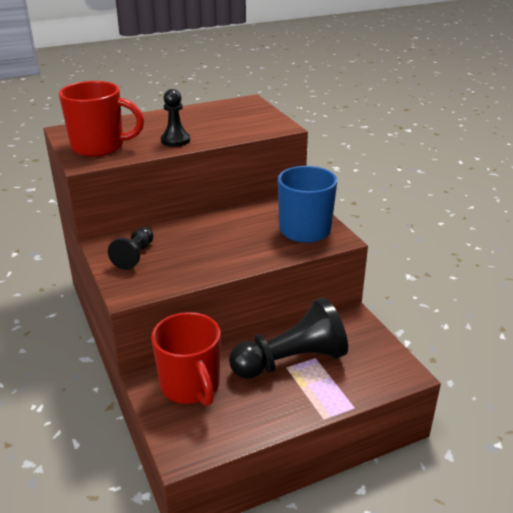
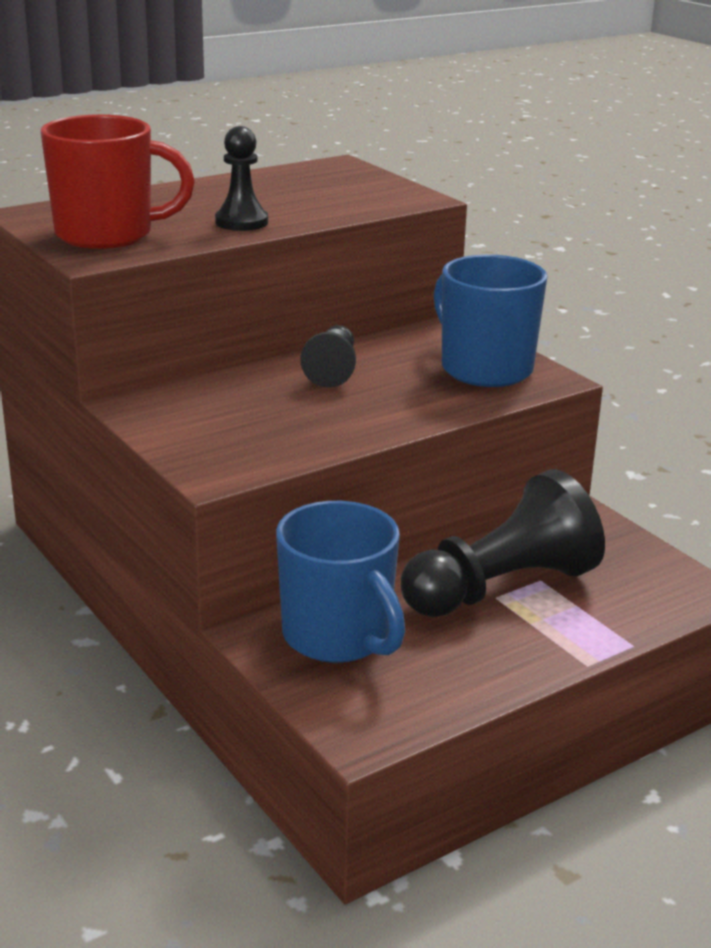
camera: 10 degrees left, 5 degrees down
black pawn [108,227,154,270] -> black pawn moved to [300,325,356,388]
red mug [151,312,221,406] -> blue mug [276,501,405,663]

